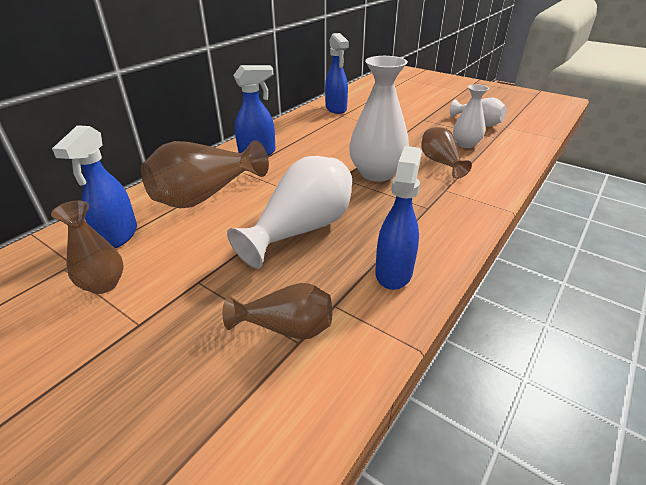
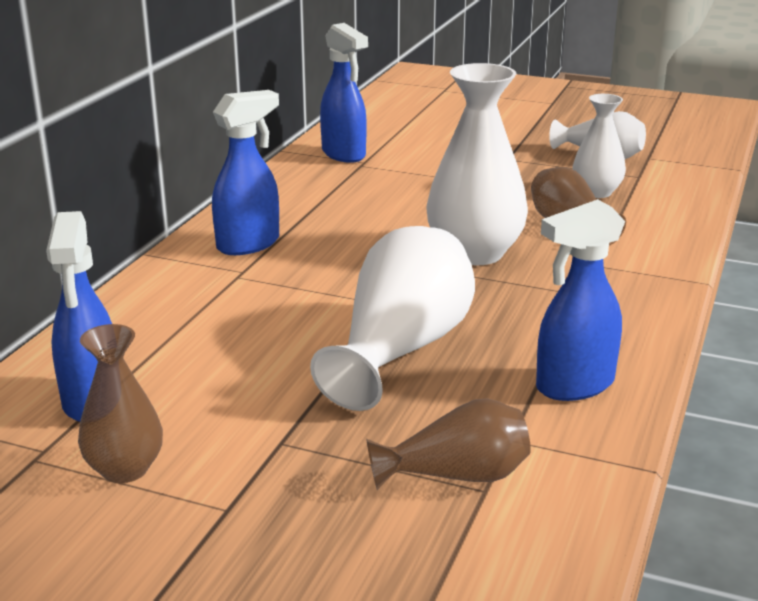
camera: 15 degrees left, 10 degrees down
brown vase [141,140,269,208] -> none
blue spray bottle [375,146,422,290] -> blue spray bottle turned 120 degrees counterclockwise [536,199,625,401]

